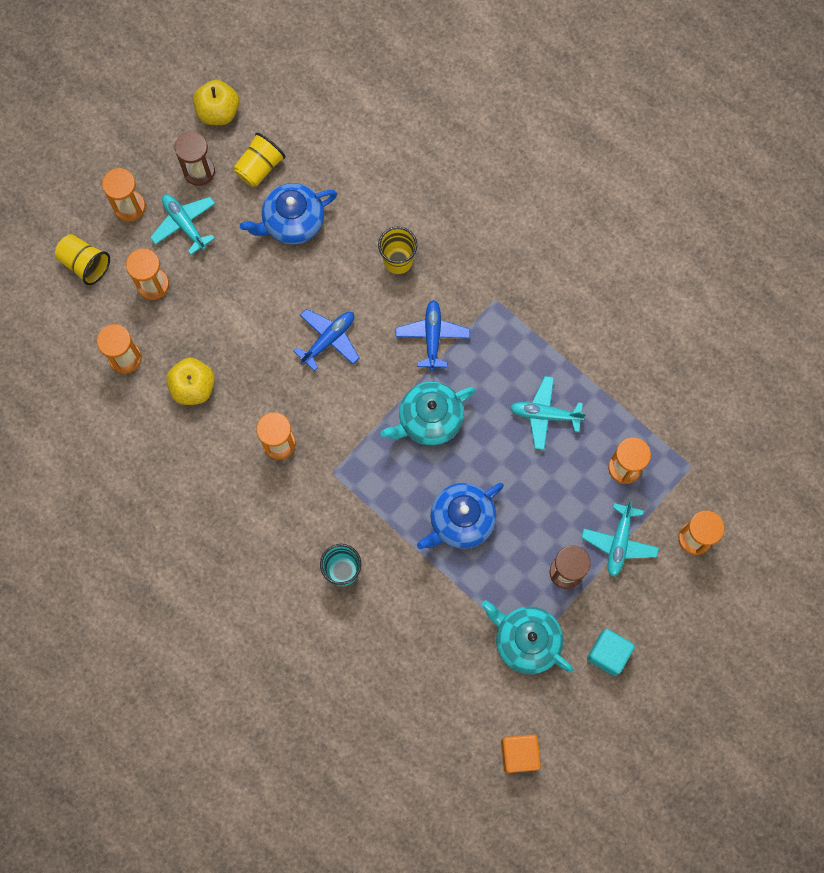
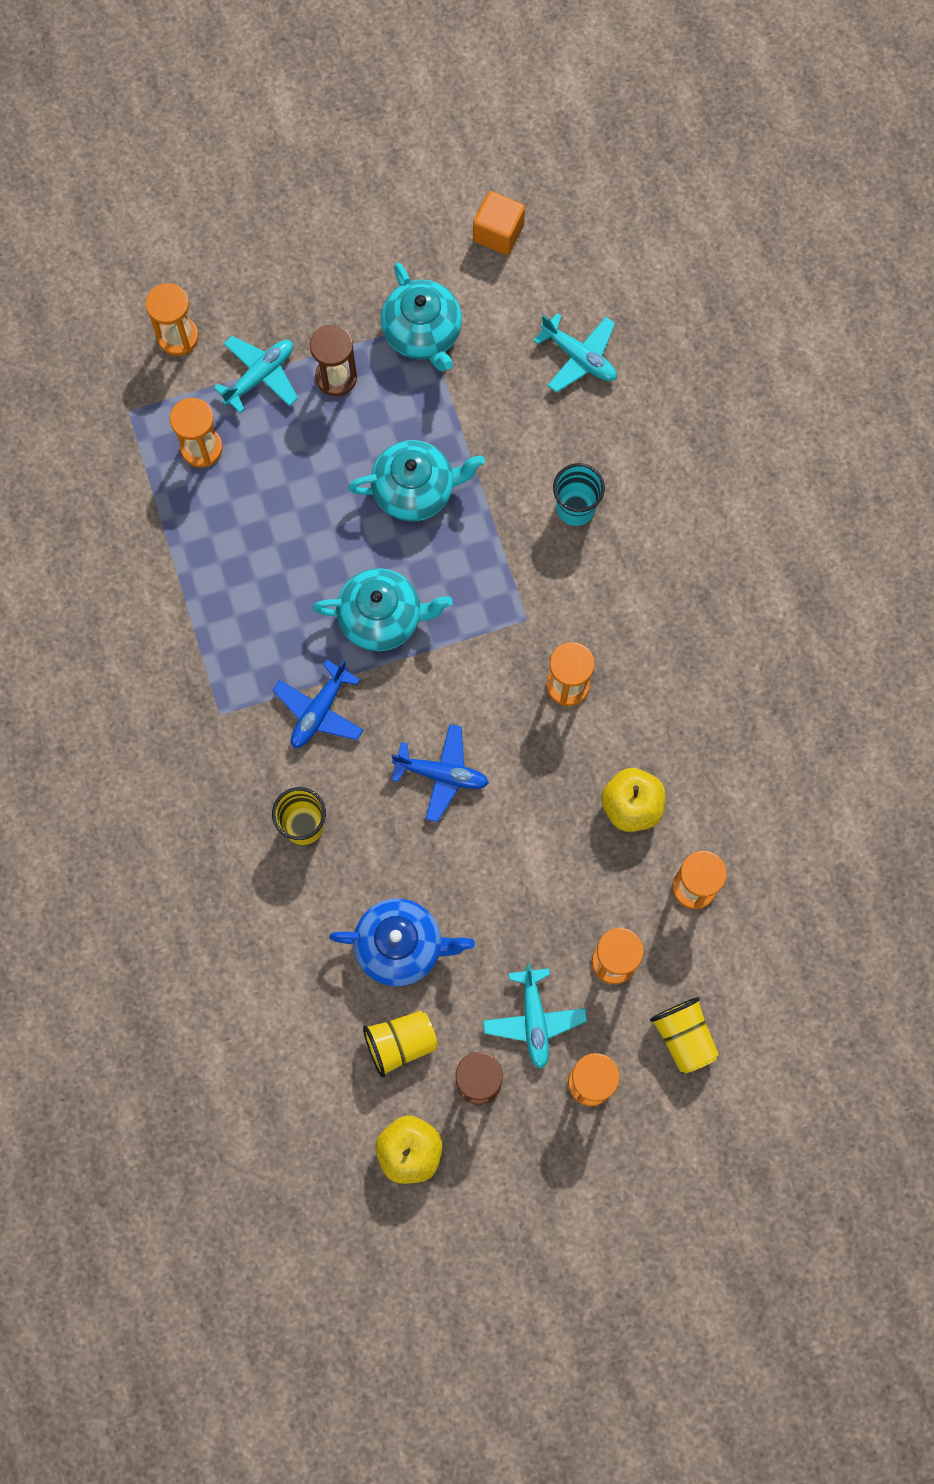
camera: 150 degrees left, 0 degrees up
blue plane [293,309,359,371] -> blue plane turned 150 degrees counterclockwise [391,724,489,822]
blue teapot [417,483,504,550] -> turquoise teapot [348,440,485,522]
turquoise plane [510,376,586,450] -> turquoise plane moved to [533,313,617,393]
turquoise cube [587,629,635,676] -> none

